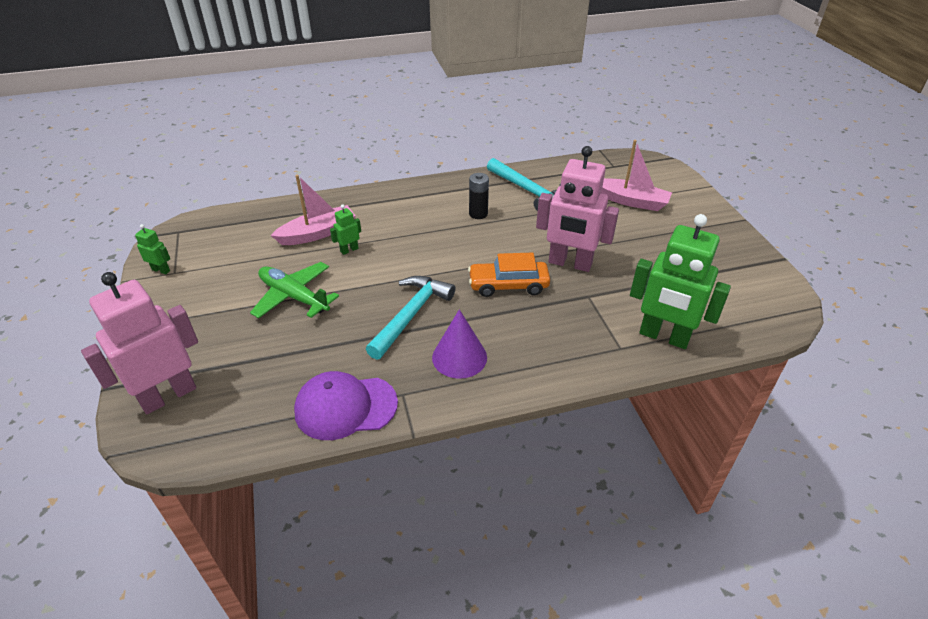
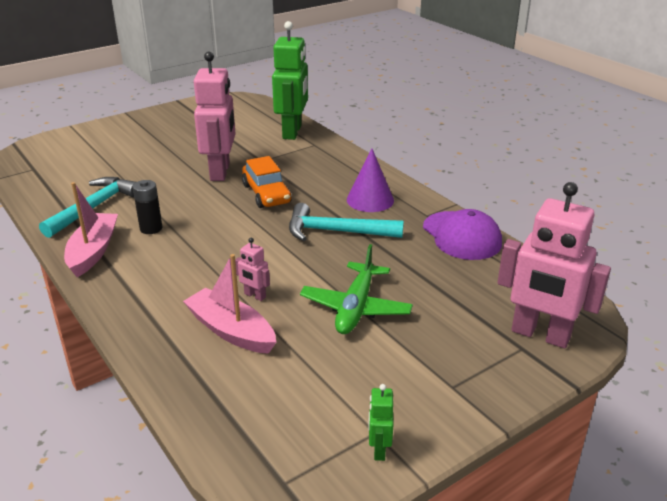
camera: 110 degrees left, 10 degrees down
green robot [330,204,361,255] -> pink robot [235,238,270,301]
pink boat [601,140,672,211] -> pink boat moved to [64,182,118,277]

